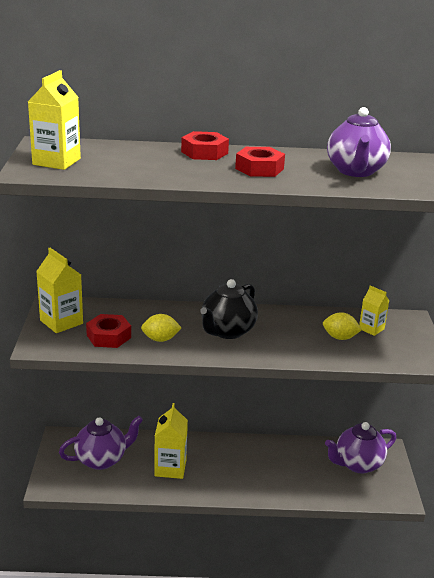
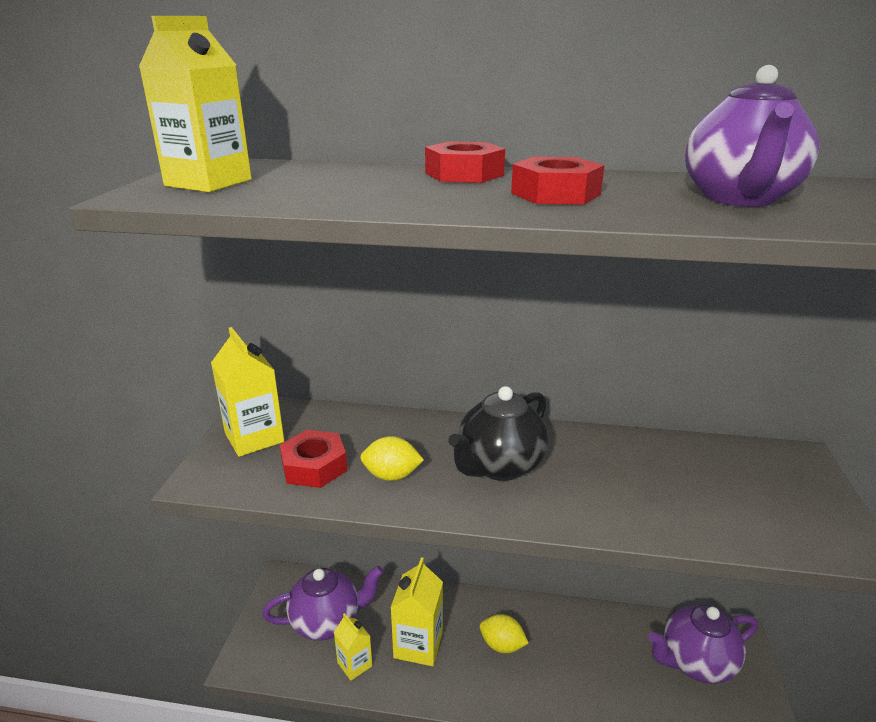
camera: 10 degrees right, 0 degrees up
yellow lemon [323,312,362,340] -> yellow lemon moved to [480,614,529,653]
yellow carton [359,286,390,336] -> yellow carton moved to [334,613,372,681]

